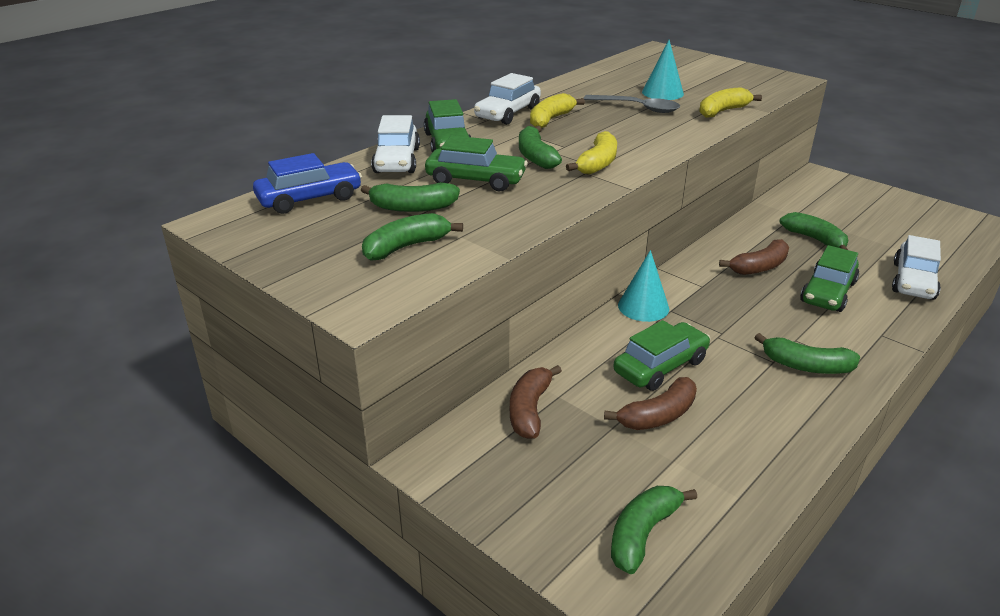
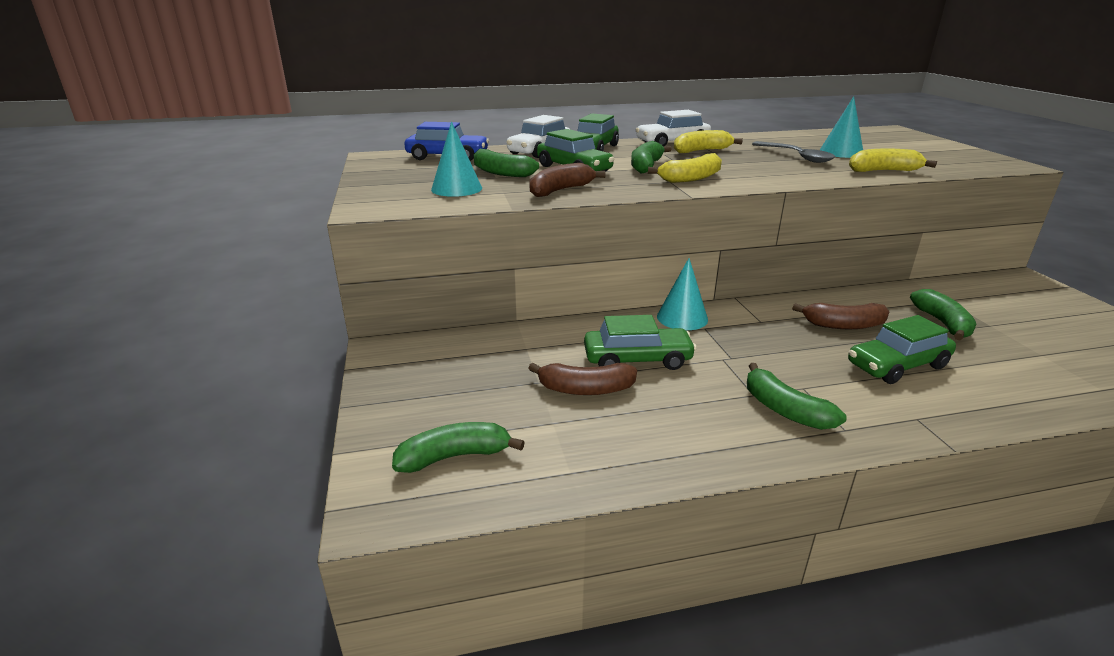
camera: 35 degrees right, 5 degrees down
green banana [362,213,463,261] -> turquoise cone [431,122,482,197]
brown banana [510,365,562,439] -> brown banana moved to [529,163,606,197]
white car [892,235,941,300] -> none

